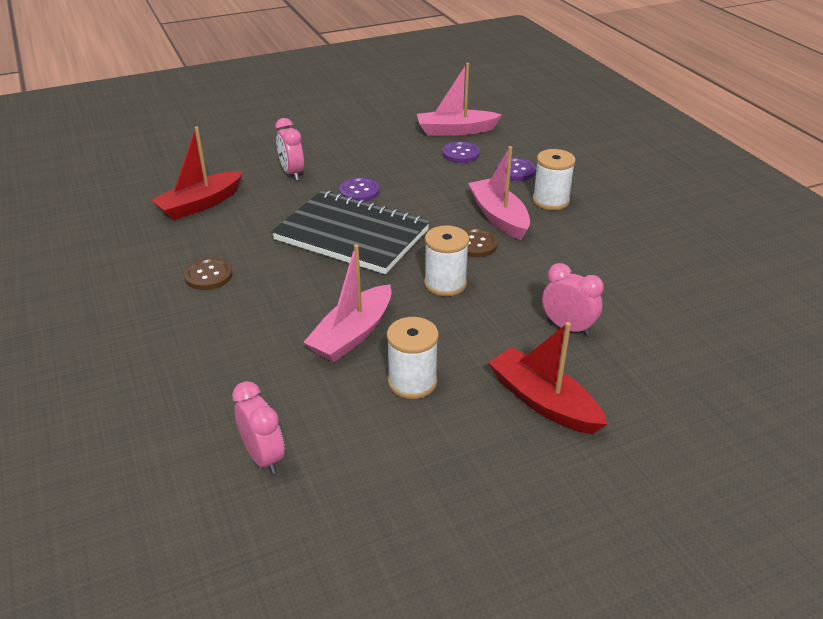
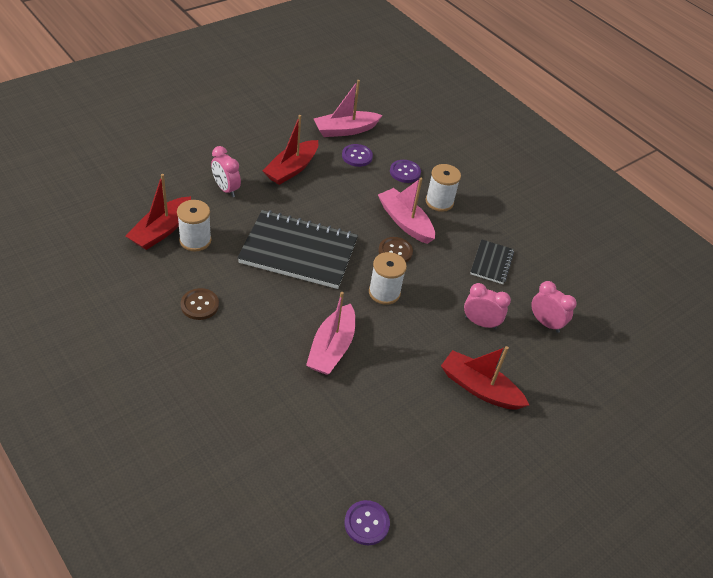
camera: 20 degrees left, 10 degrees up
pink clock [232,381,285,475] -> pink clock moved to [531,281,577,333]
purple button [339,178,380,202] -> purple button moved to [344,500,390,545]
white spool [387,317,439,399] -> white spool moved to [177,200,212,251]
none -> red boat [262,115,318,185]
none -> black notebook [470,239,514,284]

